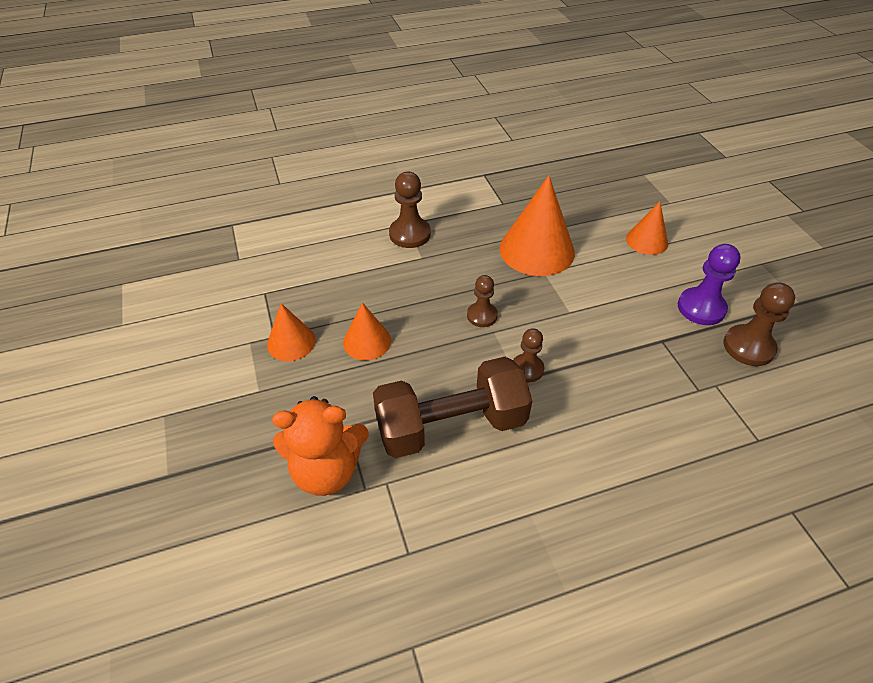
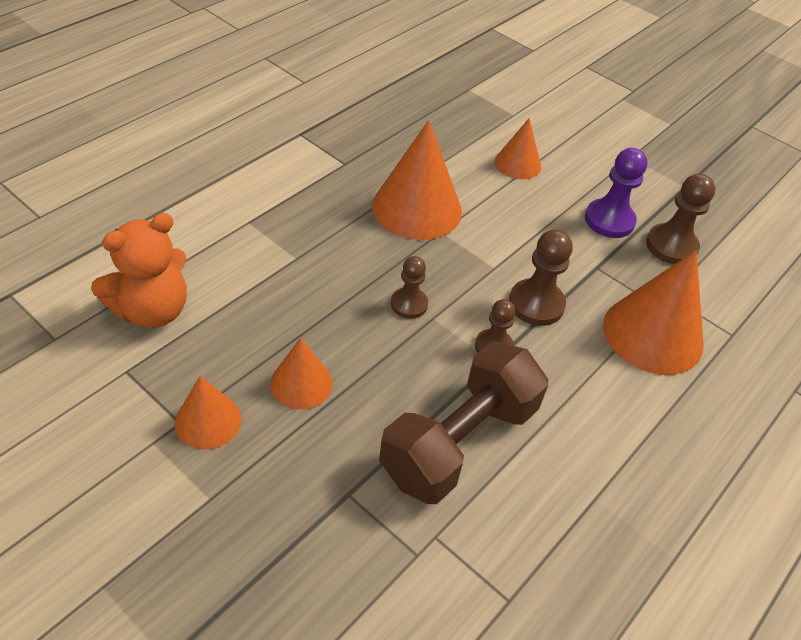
camera: 35 degrees left, 0 degrees up
orange teddy bear [272,396,369,496] -> orange teddy bear moved to [91,213,187,328]
brown pawn [389,172,431,248] -> brown pawn moved to [509,230,573,326]
none -> orange cone [603,250,704,375]

